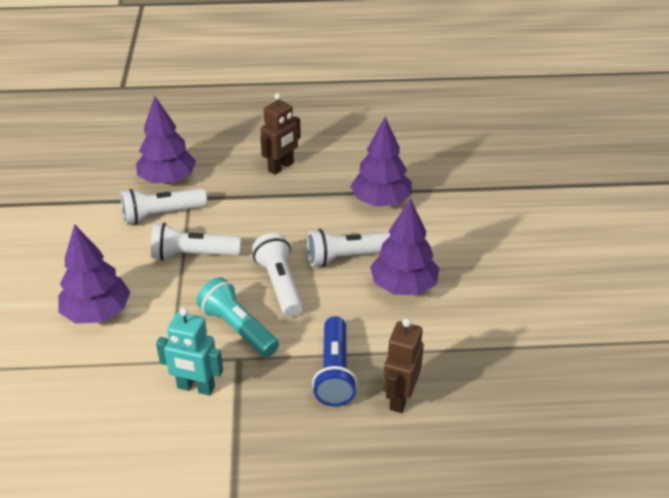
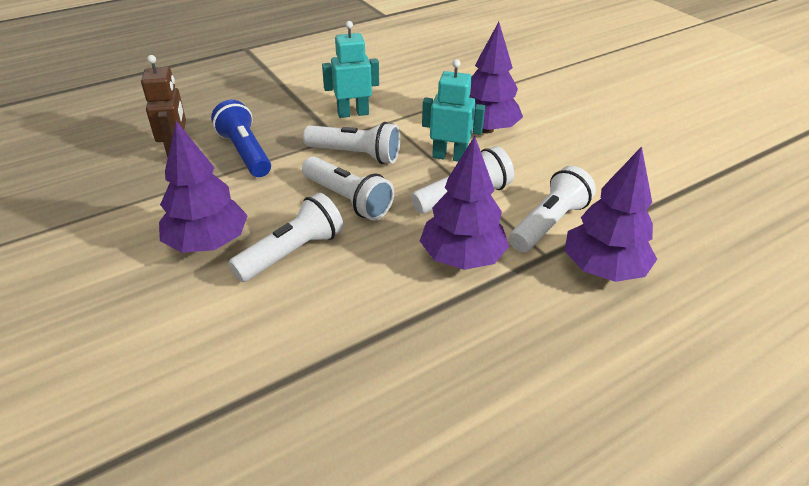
camera: 150 degrees right, 0 degrees up
turquoise flashlight [196,277,279,357] -> white flashlight [303,122,400,164]
brown robot [260,93,301,175] -> none
purple tree [351,117,412,207] -> purple tree moved to [420,136,509,270]
none -> turquoise robot [422,59,485,162]

